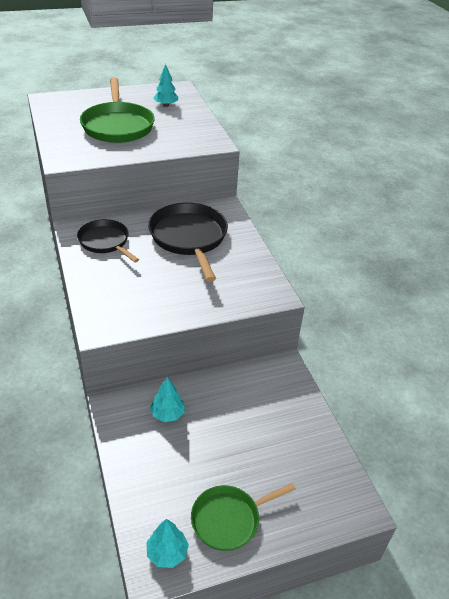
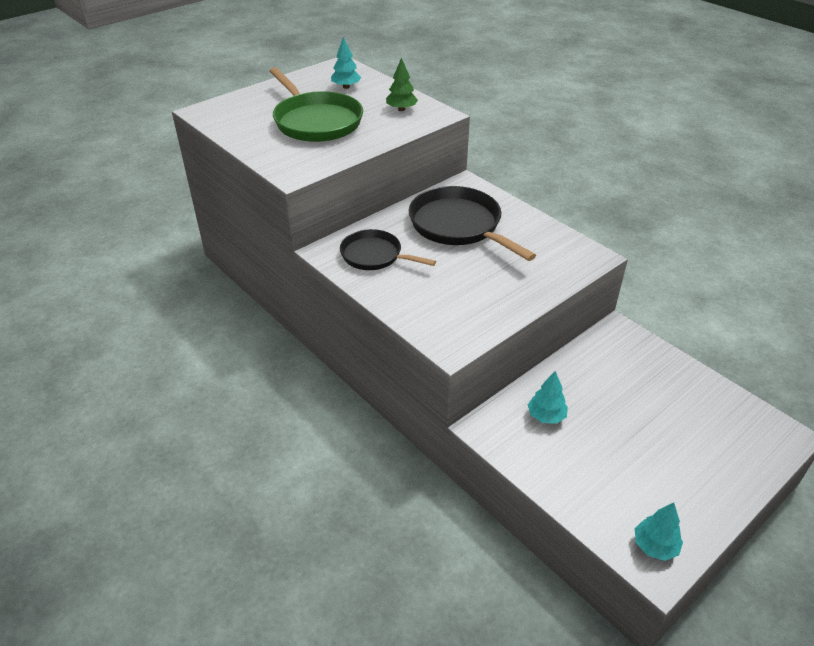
camera: 20 degrees left, 0 degrees up
green pan [191,483,296,551] -> none
none -> green tree [386,57,418,111]

